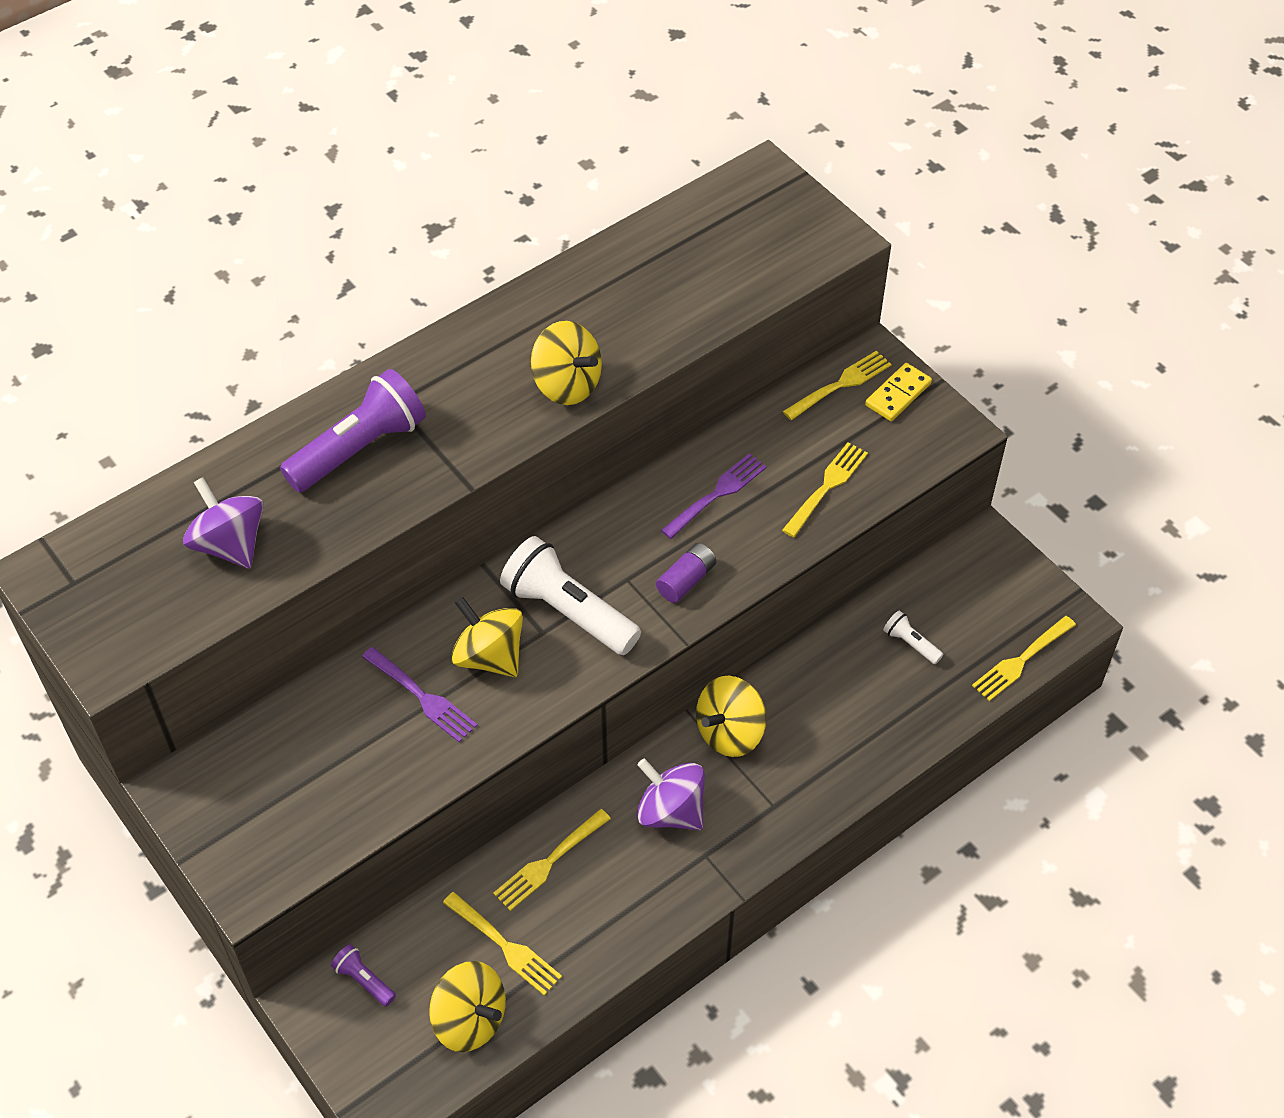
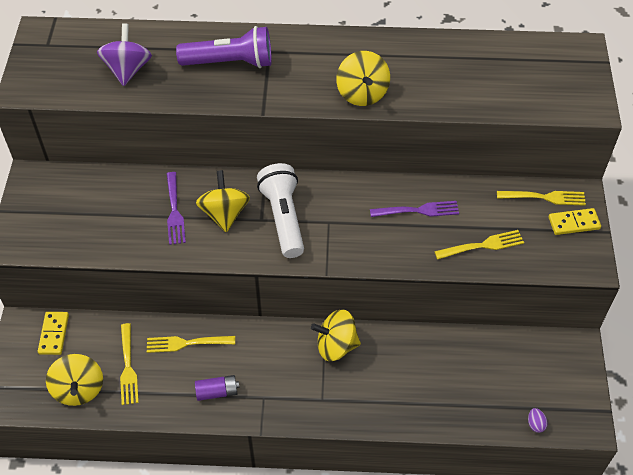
camera: 40 degrees right, 0 degrees up
purple flashlight [331,944,396,1007] -> yellow domino [38,312,69,355]
purple spinning top [637,758,705,830] -> none
purple battery [656,543,716,603] -> purple battery moved to [195,375,239,401]
white flashlight [883,610,943,664] -> none
yellow fork [972,616,1076,701] -> purple egg [528,408,548,433]

